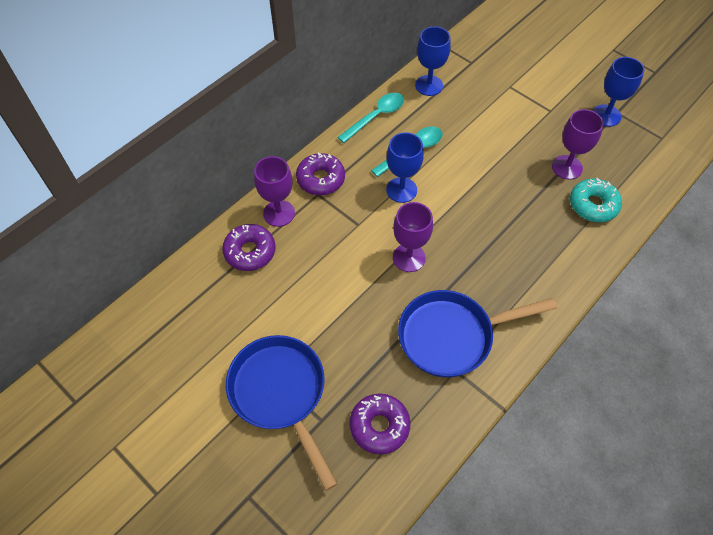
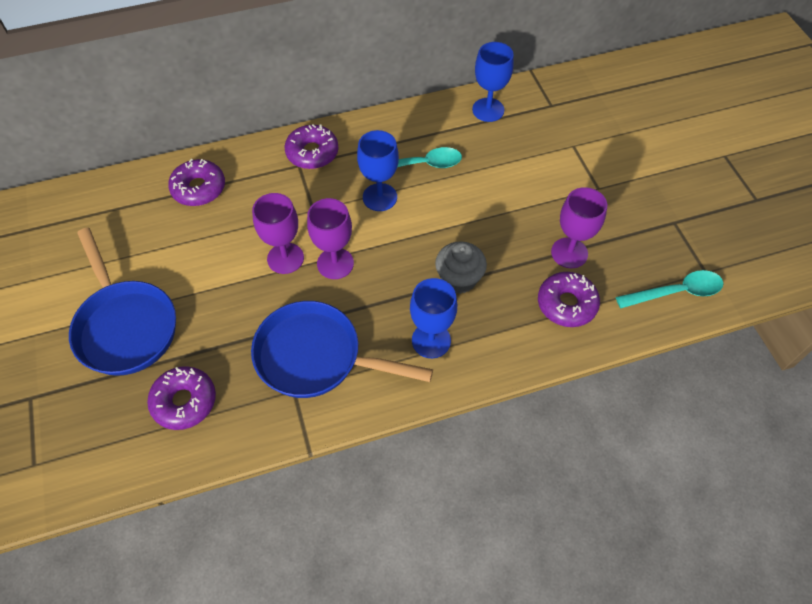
camera: 30 degrees right, 0 degrees up
blue pan [226,335,338,491] -> blue pan turned 150 degrees clockwise [69,228,176,376]
purple goblet [254,156,295,227] -> purple goblet moved to [252,193,304,274]
turquoise spoon [337,93,404,143] -> turquoise spoon moved to [616,270,724,308]
turquoise donut [570,178,622,222] -> purple donut [538,272,600,327]
blue goblet [593,57,644,127] -> blue goblet moved to [410,278,457,358]
none -> grey cupcake [435,241,487,294]

